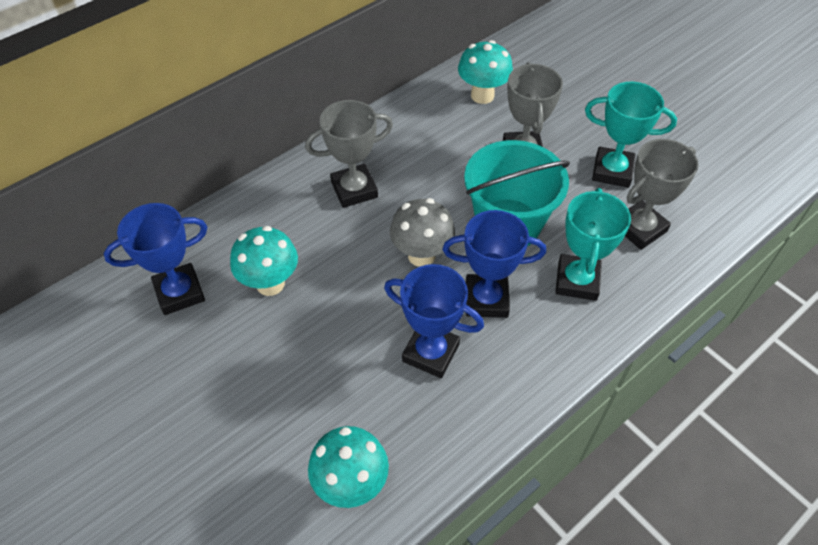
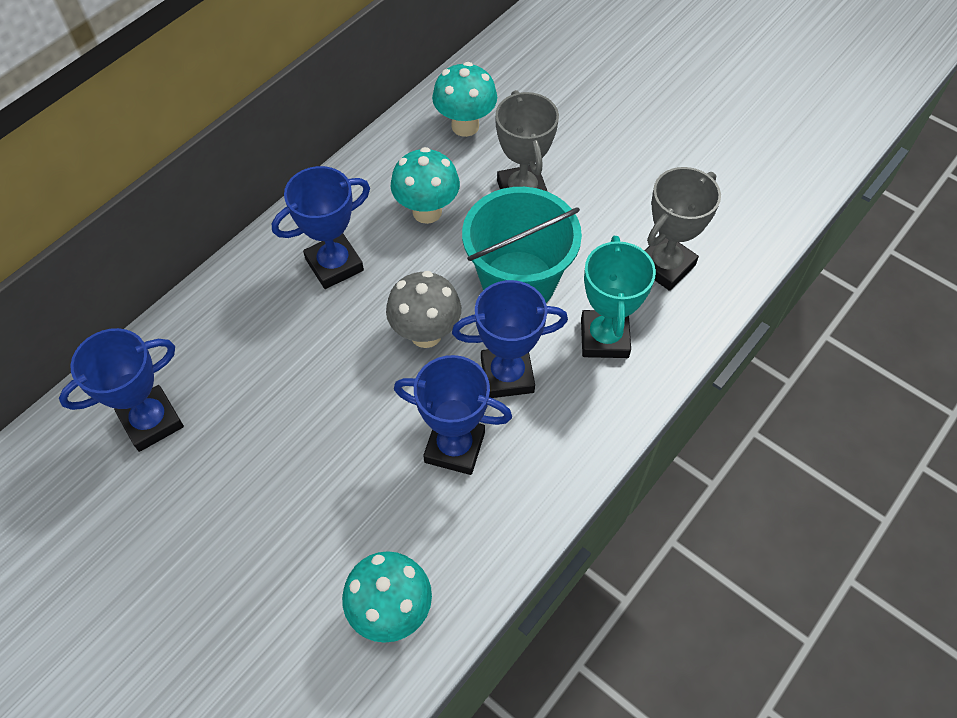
camera: 10 degrees left, 5 degrees up
turquoise mushroom [230,226,298,296] -> turquoise mushroom moved to [391,147,460,224]
grey trophy [305,100,393,208] -> blue trophy [272,166,370,289]
turquoise trophy [585,82,677,188] -> none

